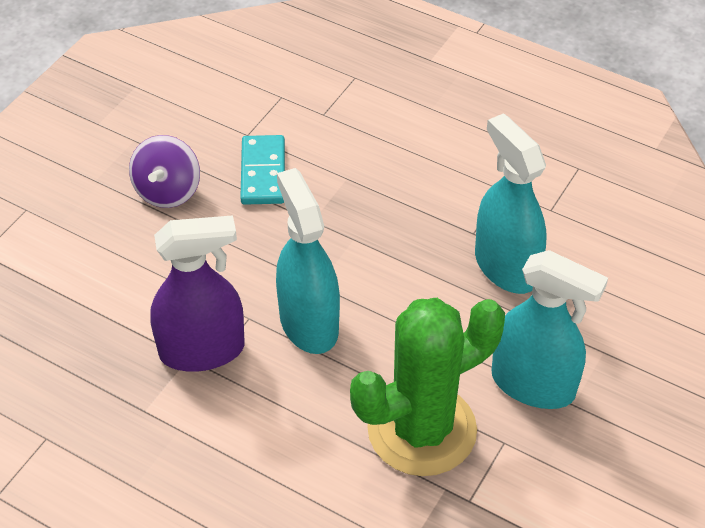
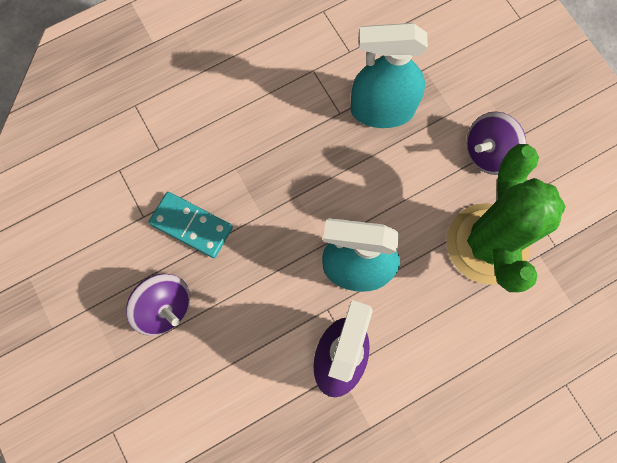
camera: 60 degrees left, 25 degrees up
turquoise spray bottle [492,250,608,409] -> purple spinning top [466,112,526,175]

